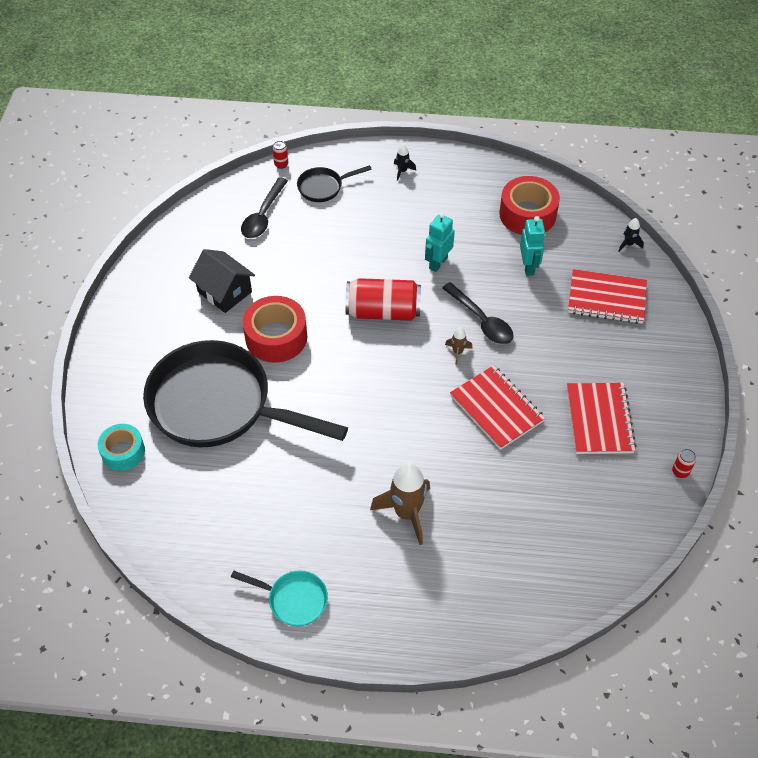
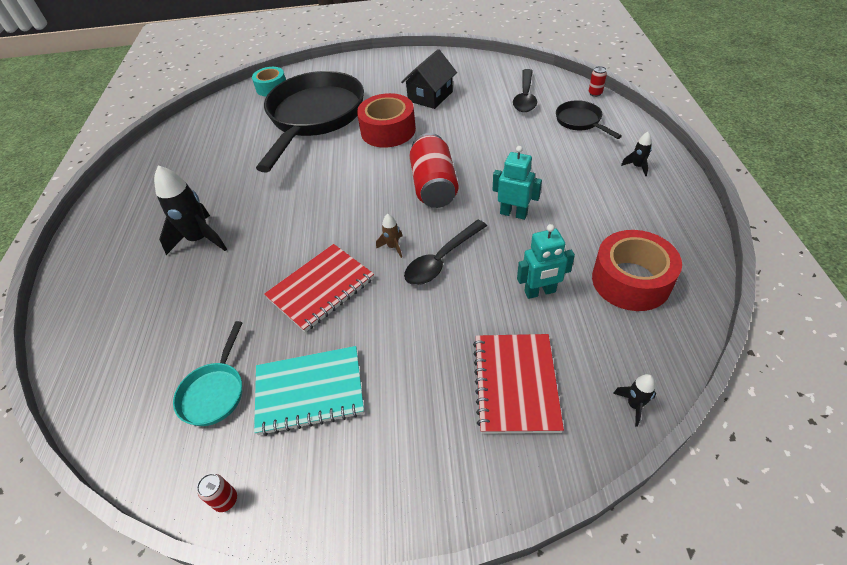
camera: 85 degrees right, 5 degrees down
turquoise pan [231,570,328,626] -> turquoise pan moved to [173,321,242,426]
black spoon [241,177,288,238] -> black spoon turned 90 degrees counterclockwise [513,69,537,112]
brown rocket [370,463,430,545] -> black rocket [154,166,227,255]
red notebook [567,383,637,454] -> turquoise notebook [254,346,364,436]

